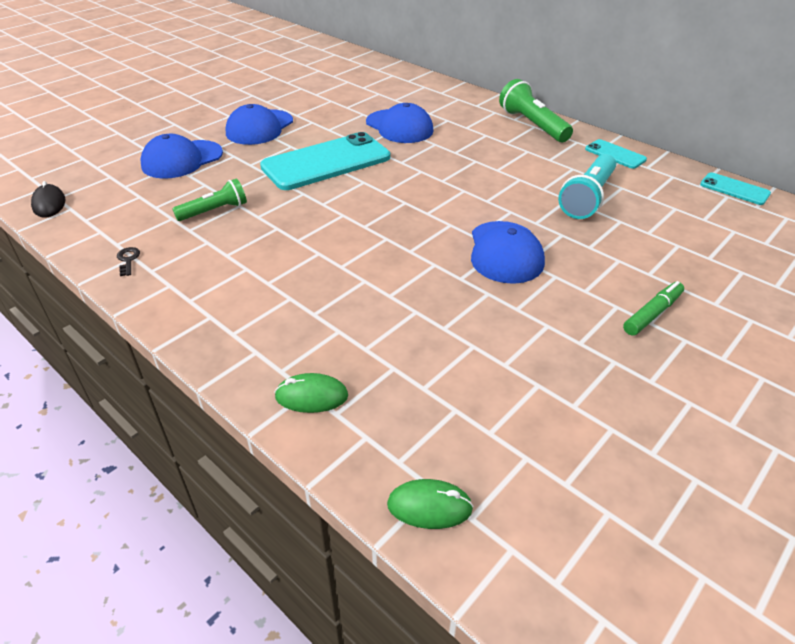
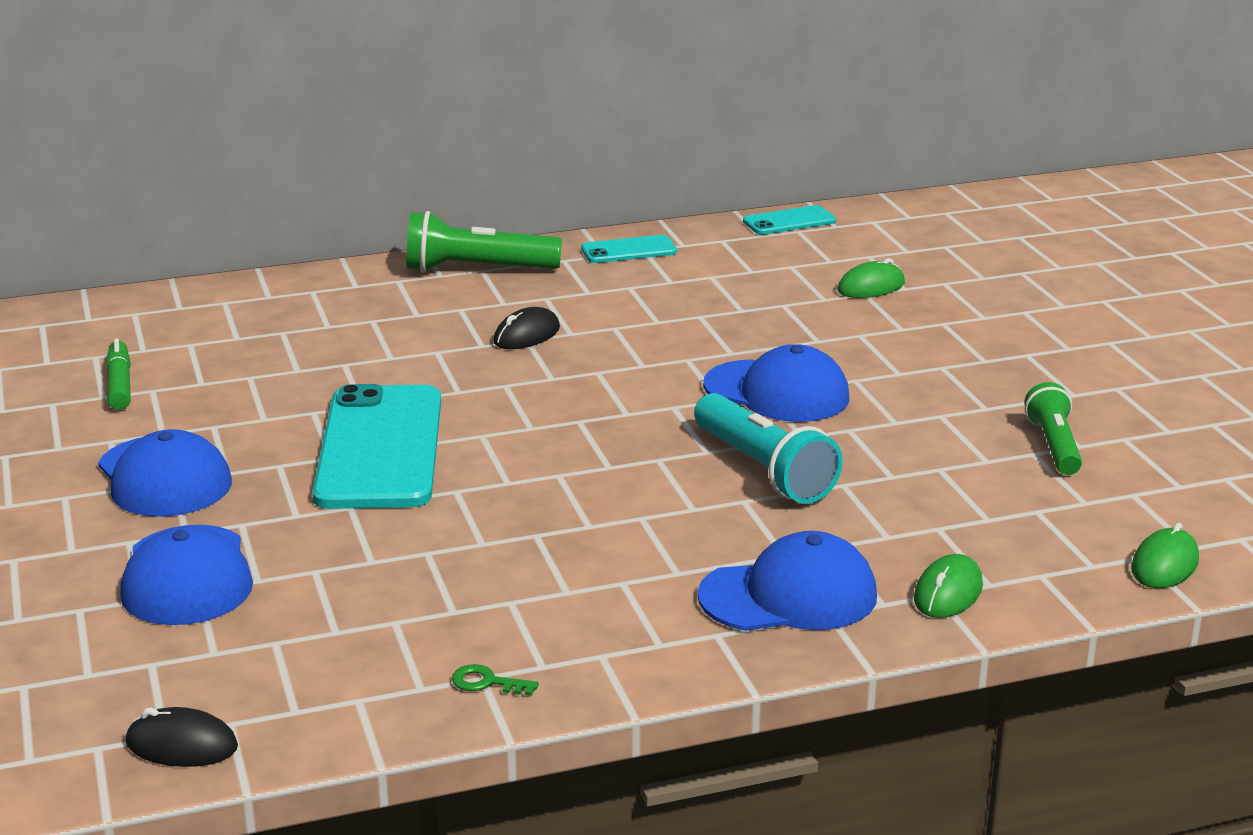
camera: 60 degrees left, 15 degrees down
black key [117,247,140,276] -> green key [452,664,539,696]
green flashlight [172,178,247,221] -> green flashlight moved to [1025,382,1082,475]
blue cap [366,103,433,143] -> blue cap moved to [698,531,877,631]
turquoise flashlight [558,154,616,219] -> turquoise flashlight moved to [694,393,843,504]
green marker [623,281,684,336] -> green marker moved to [106,338,131,410]
none -> black mouse [493,307,560,349]
none -> green mouse [838,258,905,298]

